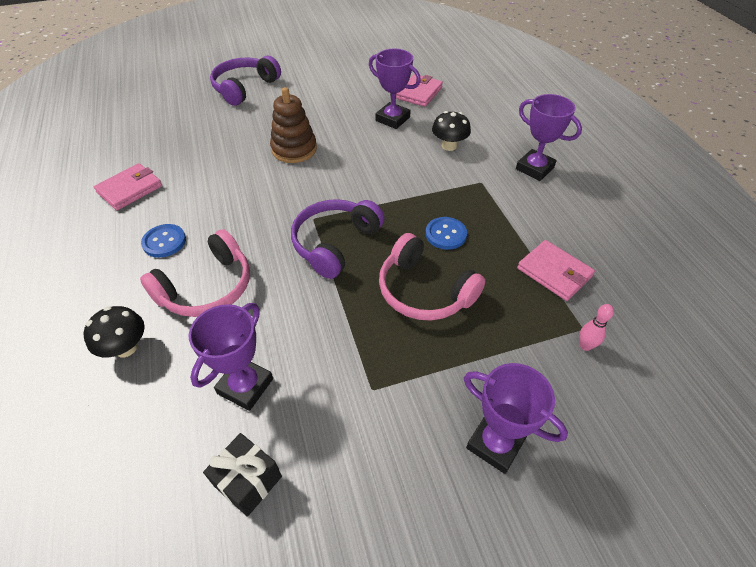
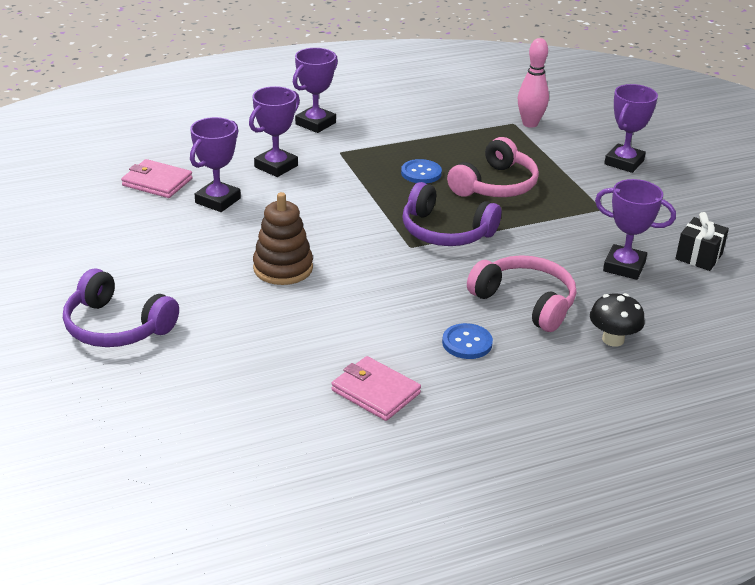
camera: 95 degrees left, 15 degrees down
black mushroom [432,111,471,151] -> purple trophy [249,86,300,177]
pink wallet [517,240,595,301] -> none
pink bowling pin [579,304,614,351] -> pink bowling pin [518,38,549,128], size x1.79

